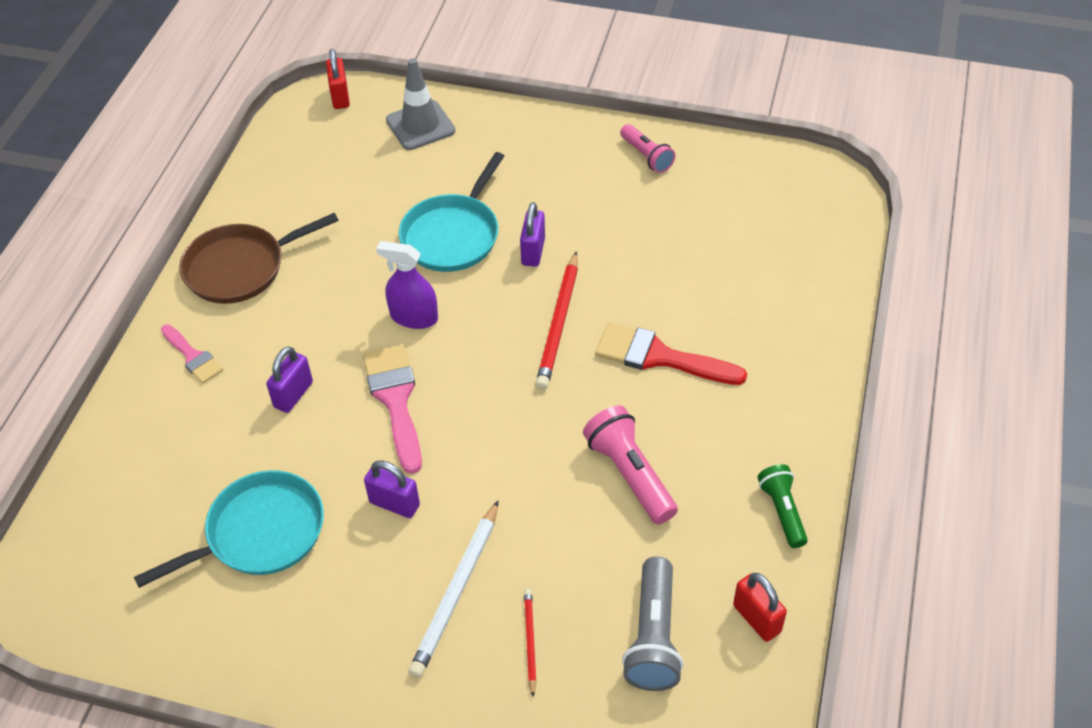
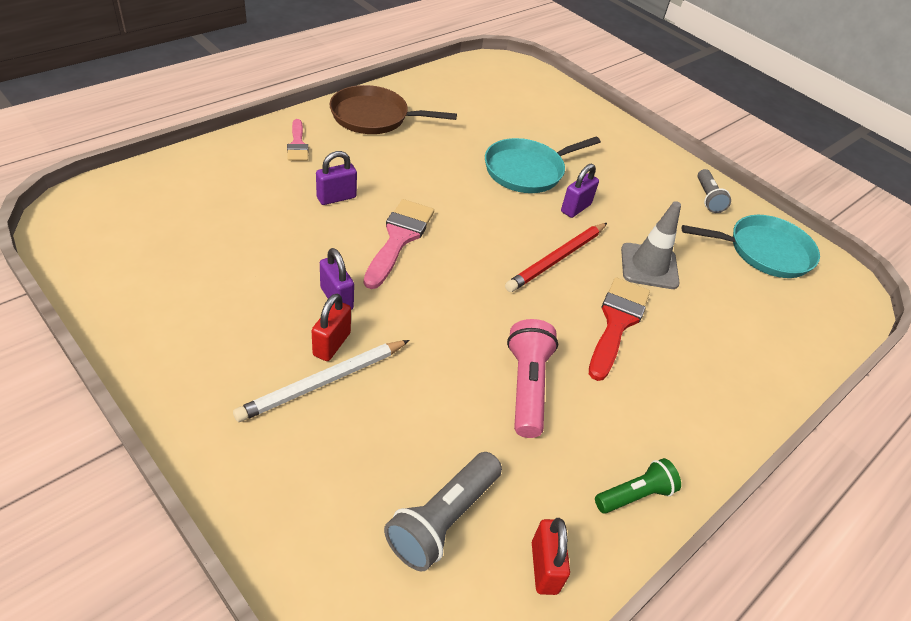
camera: 25 degrees right, 5 degrees down
turquoise pan [134,470,324,588] -> turquoise pan moved to [682,215,820,278]
red padlock [326,49,350,109] -> red padlock moved to [312,294,351,361]
purple spray bottle [376,241,438,329] -> none
grey traffic cone [386,58,455,150] -> grey traffic cone moved to [621,201,681,289]
red pencil [524,589,536,697] -> none
red brush [595,322,747,385] -> red brush turned 60 degrees clockwise [589,277,650,381]
pink flashlight [620,124,675,173] -> grey flashlight [697,169,731,213]
green flashlight [757,464,808,548] -> green flashlight turned 45 degrees clockwise [595,458,681,514]

